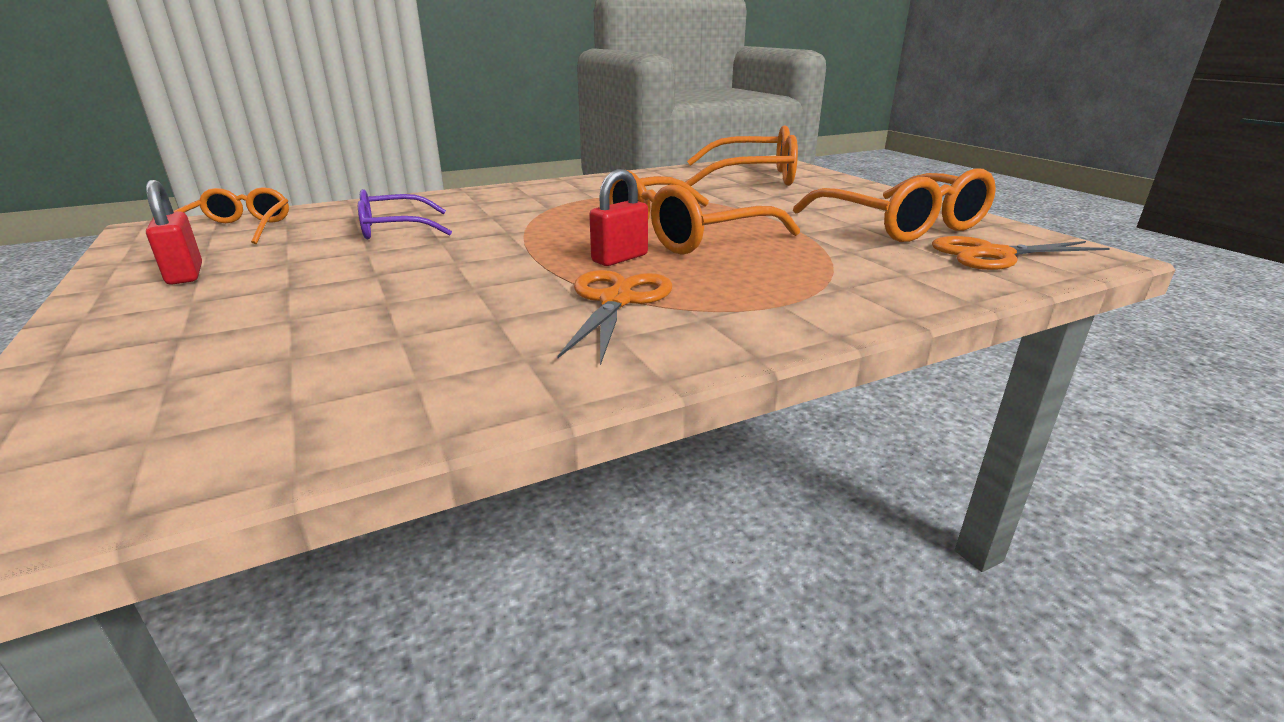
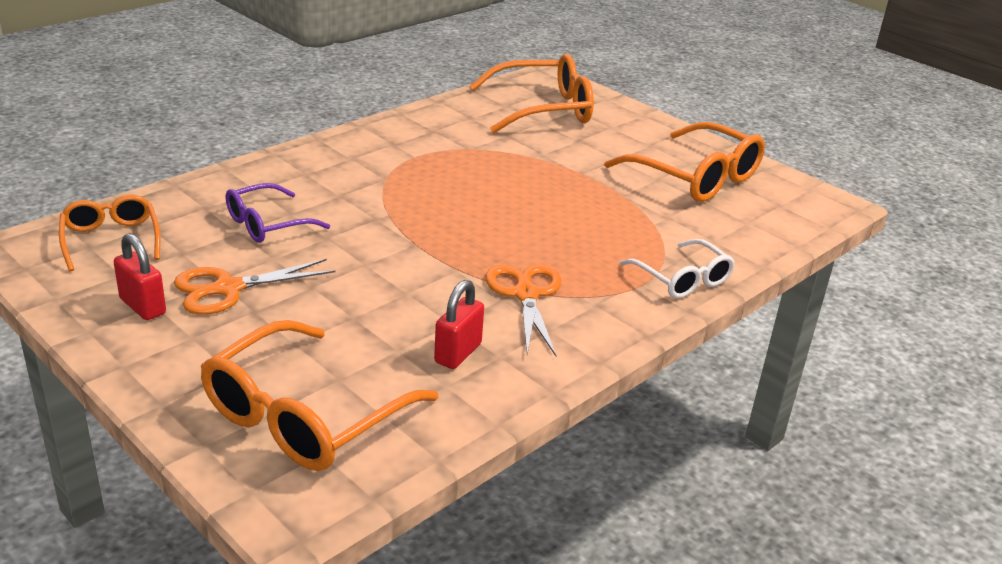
camera: 20 degrees left, 5 degrees up
red padlock [589,169,648,266] -> red padlock moved to [434,280,484,369]
orange glasses [609,170,800,255] -> orange glasses moved to [200,320,439,471]
orange scissors [932,236,1110,270] -> orange scissors moved to [174,259,335,315]
none -> white glasses [620,239,735,299]

